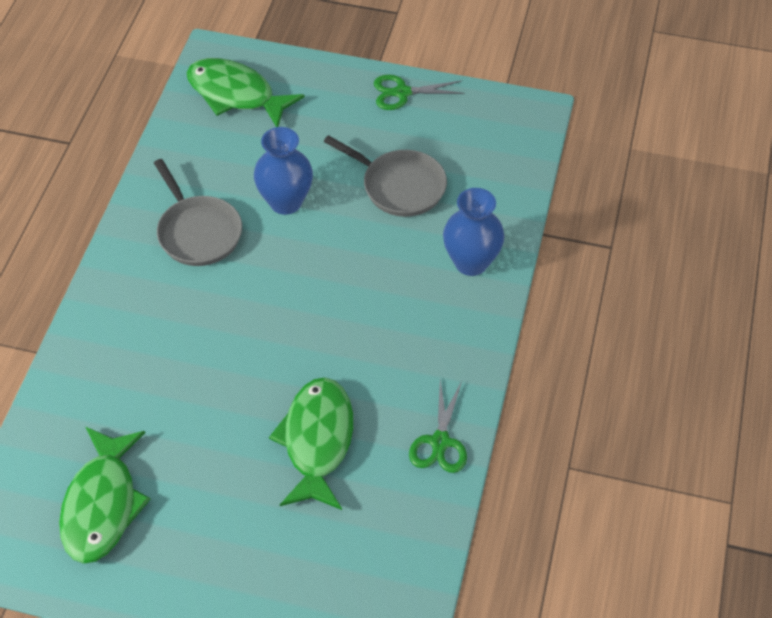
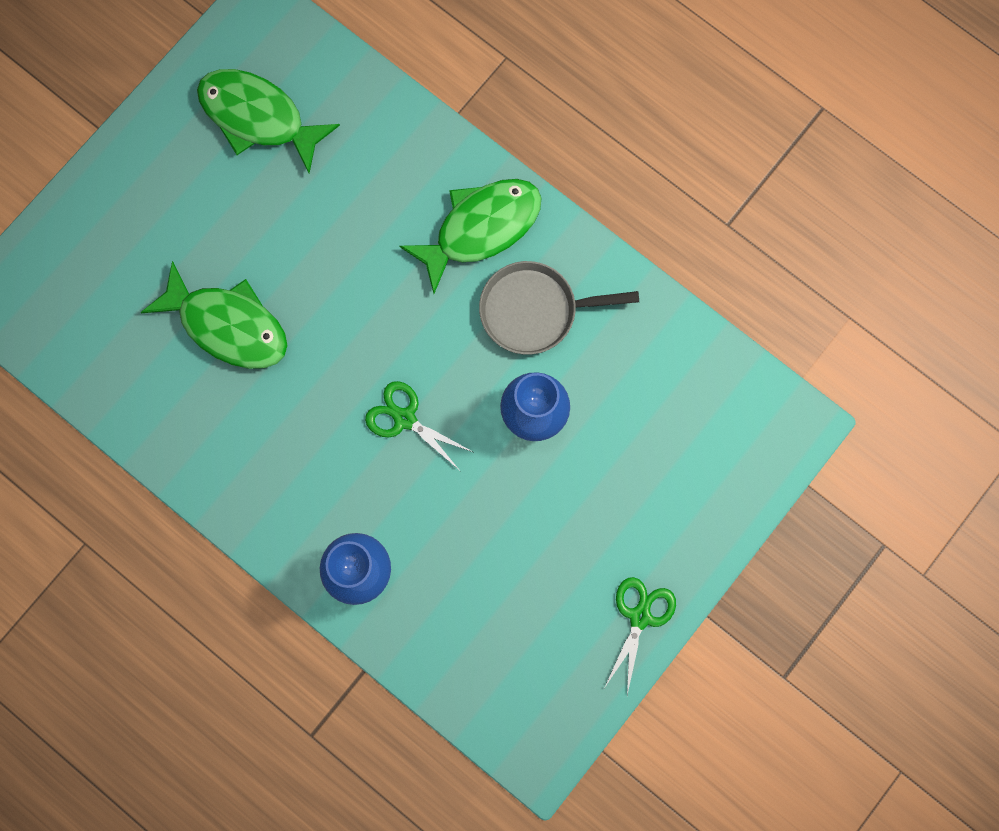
camera: 115 degrees right, 25 degrees up
green fish [186,58,305,127] -> green fish moved to [400,179,542,294]
grey pan [324,135,447,217] -> none
green scissors [409,380,467,473] -> green scissors moved to [365,381,473,470]

